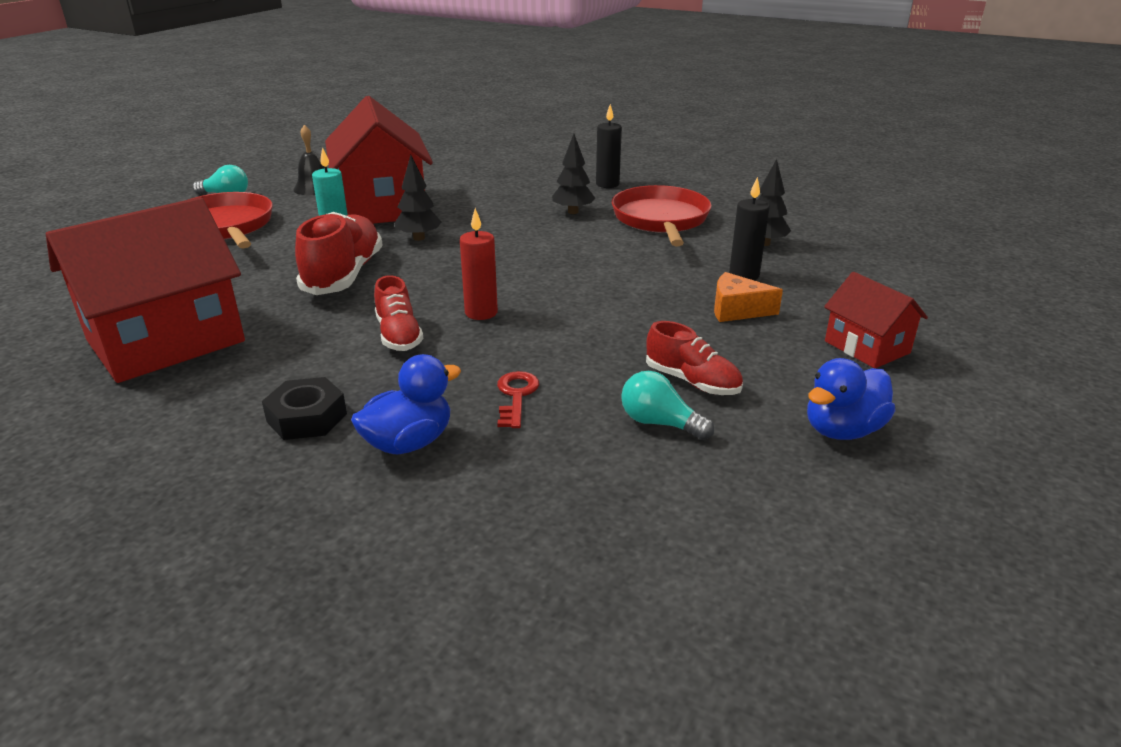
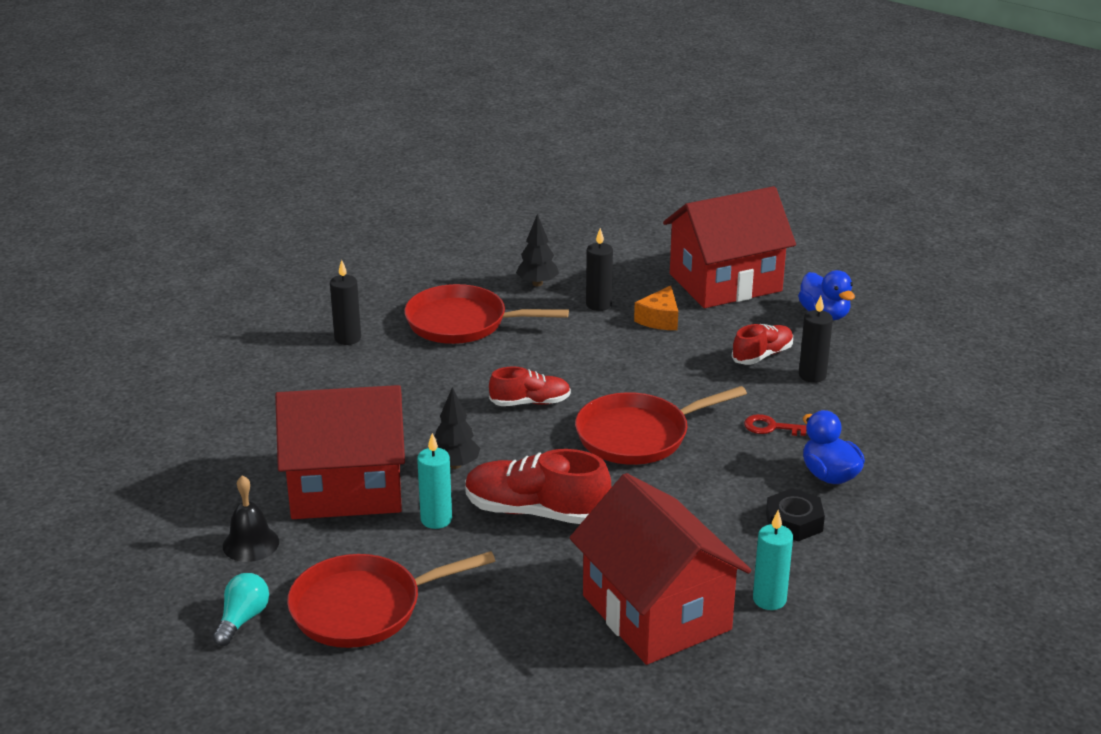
camera: 80 degrees left, 0 degrees up
red shoe [374,275,424,351] -> red shoe moved to [489,366,571,406]
red candle [460,208,498,320] -> red pan [575,386,747,465]
black tree [552,134,595,214] -> none
turquoise light bulb [621,371,714,440] -> black candle [799,295,833,383]
red house [824,272,928,368] -> red house [663,186,796,308], size x1.96
none -> turquoise candle [753,510,793,610]

